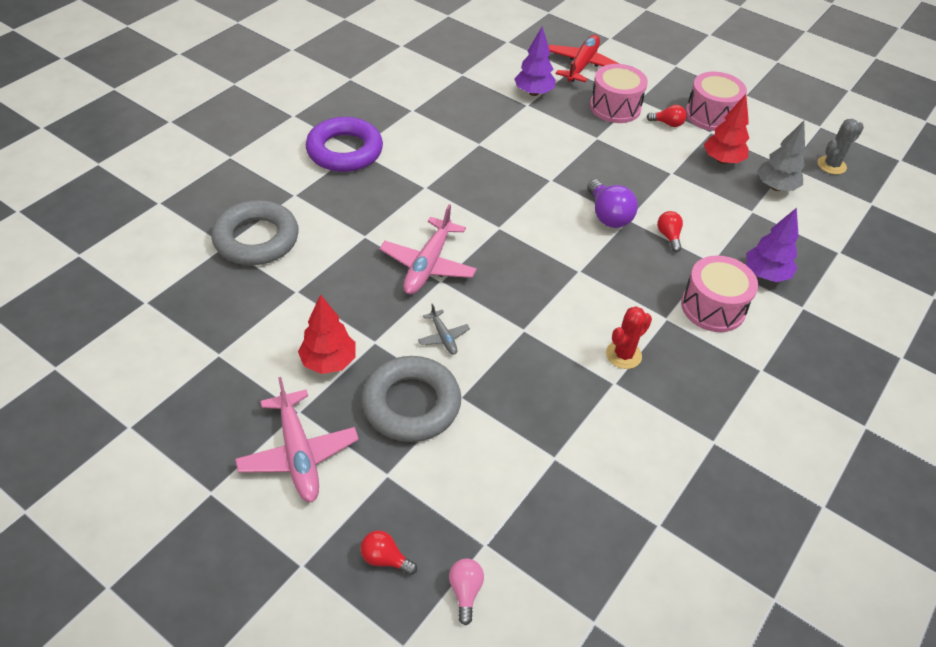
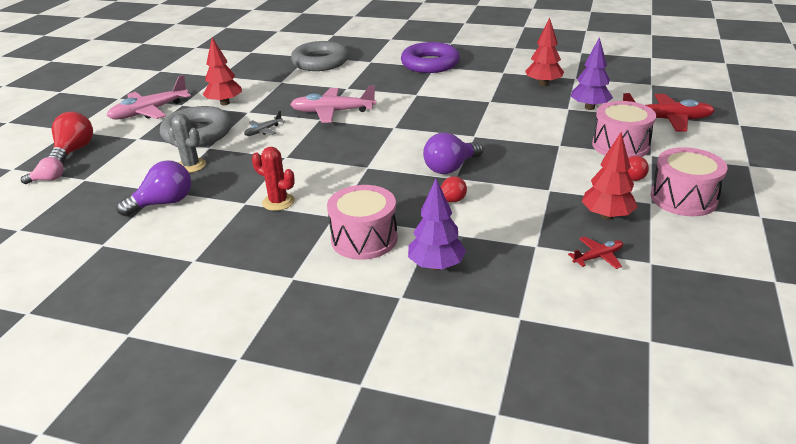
camera: 75 degrees right, 15 degrees down
red light bulb [360,530,417,575] -> red light bulb [48,112,93,164], size x1.70
grey tree [757,121,805,191] -> red plane [568,236,623,269]
grey cactus [818,119,864,175] -> grey cactus moved to [168,114,206,173]
none -> purple light bulb [117,160,191,216]
none -> red tree [525,18,564,86]

